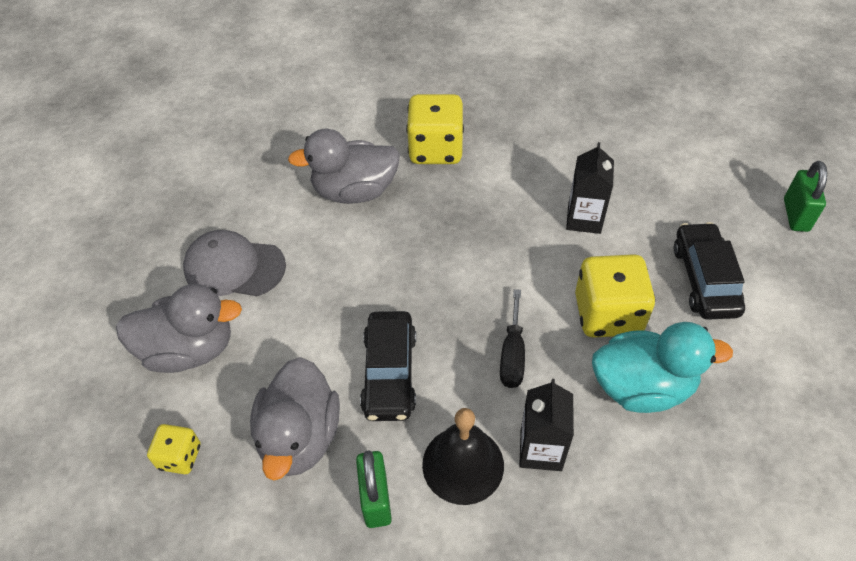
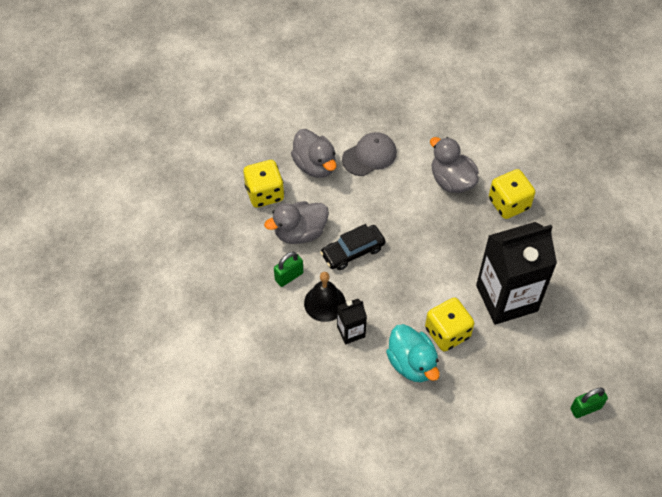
camera: 60 degrees right, 5 degrees up
yellow dice [147,424,201,474] -> yellow dice [244,160,284,208], size x1.86
grey cap [183,230,286,296] -> grey cap turned 75 degrees clockwise [342,132,397,176]
black screwdriver [500,289,525,388] -> none
black carton [566,142,614,234] -> black carton [476,222,557,325], size x2.20
black car [674,222,745,320] -> none

